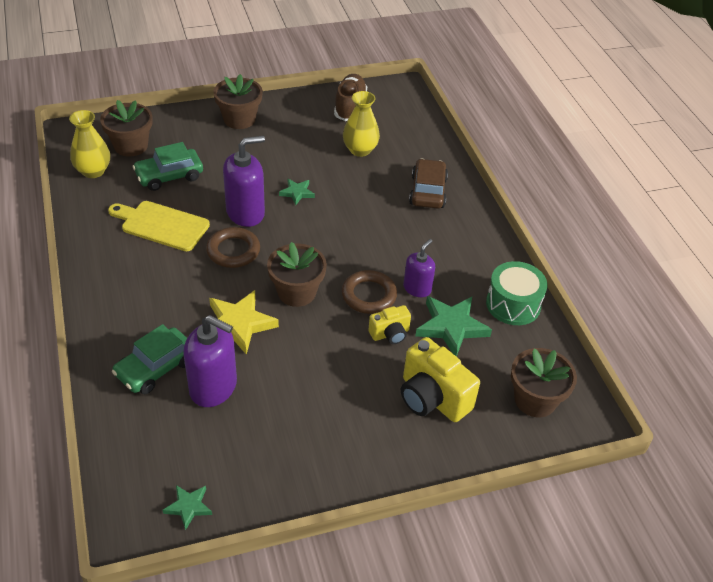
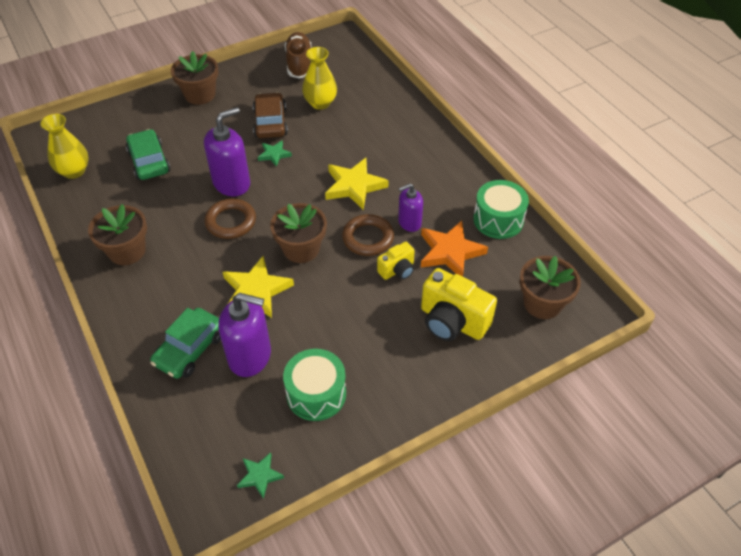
camera: 10 degrees left, 5 degrees up
brown flower pot [100,100,153,157] -> brown flower pot moved to [88,204,147,265]
yellow cutting board [108,201,210,251] -> none
green car [133,142,203,191] -> green car turned 105 degrees clockwise [126,129,171,180]
purple soap dispenser [403,239,435,297] -> purple soap dispenser turned 135 degrees counterclockwise [398,184,423,232]
brown car [409,159,448,209] -> brown car moved to [253,92,288,138]
green star [415,296,492,357] -> orange star [421,221,488,277]
none -> green drum [283,349,346,421]
none -> yellow star [325,158,389,210]

